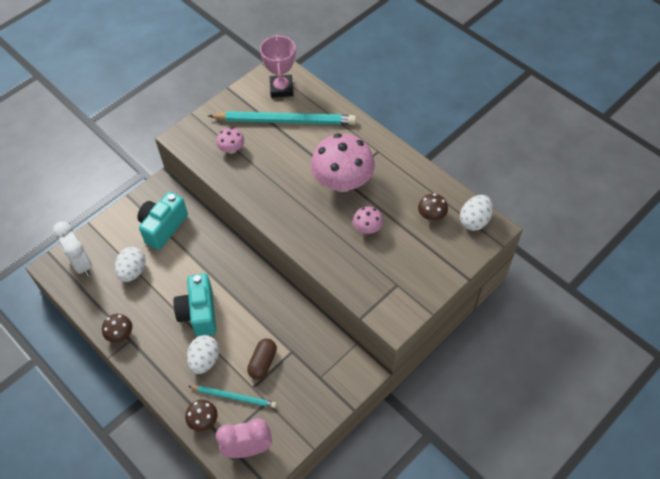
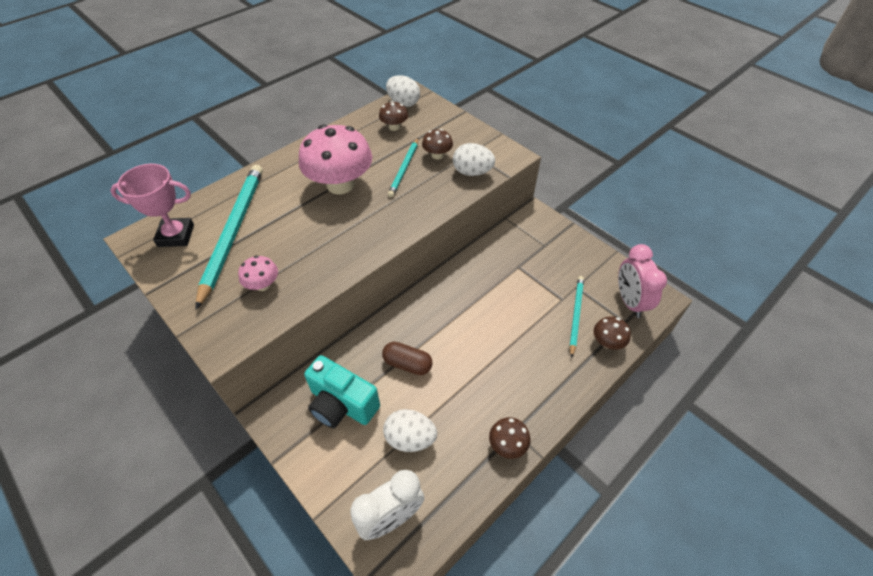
camera: 90 degrees left, 5 degrees down
turquoise camera [174,273,217,337] -> none
white egg [187,335,219,374] -> white egg moved to [453,143,495,176]
brown capsule [247,338,277,380] -> brown capsule moved to [382,342,432,375]
pink mushroom [353,206,383,234] -> turquoise pencil [388,138,418,197]
none -> brown mushroom [422,129,453,159]

